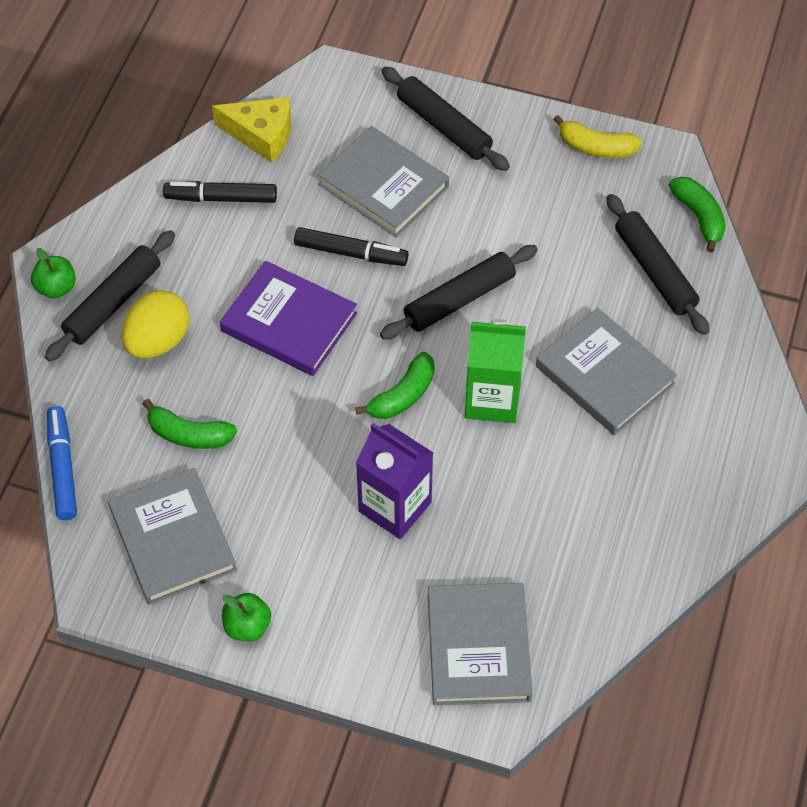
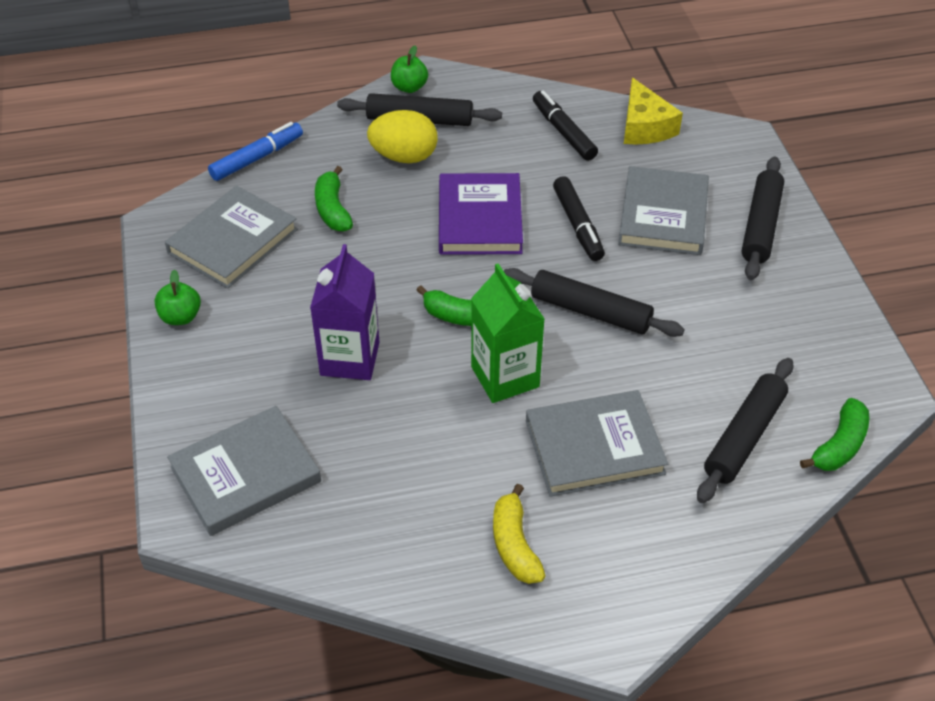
camera: 60 degrees right, 10 degrees down
grey book [536,308,677,435] -> grey book turned 60 degrees clockwise [526,390,668,497]
yellow banana [553,115,642,158] -> yellow banana moved to [493,484,546,584]

